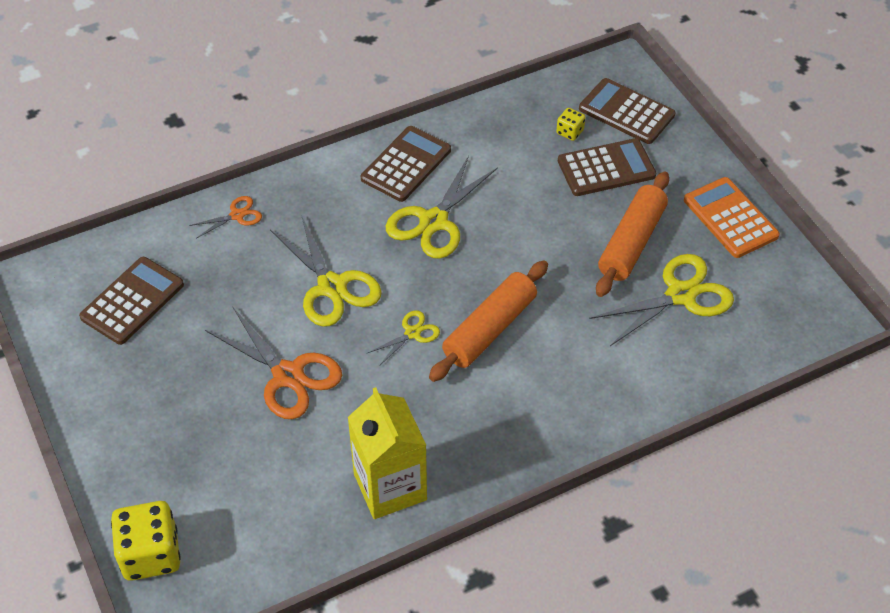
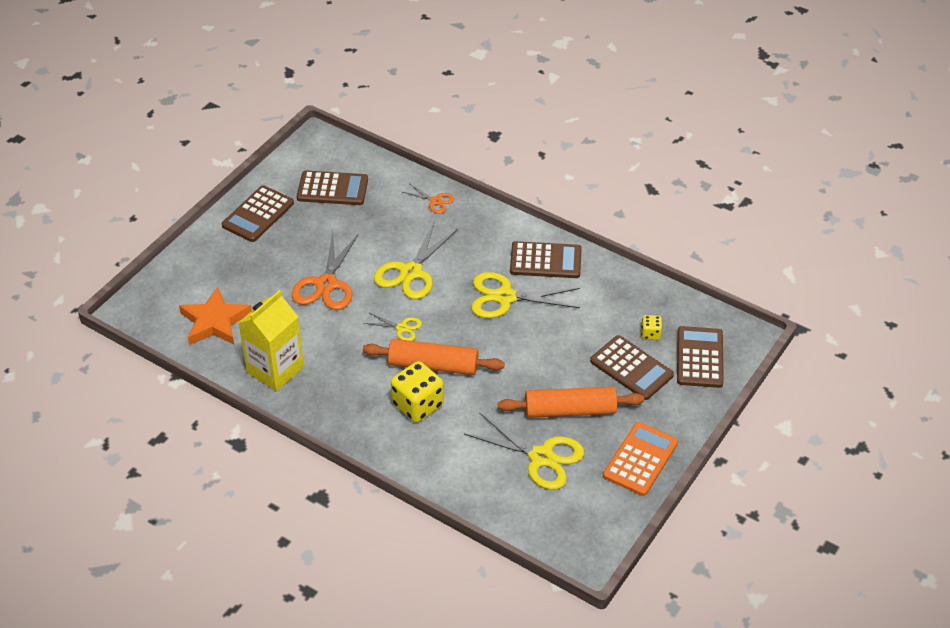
camera: 60 degrees right, 5 degrees down
yellow dice [111,501,181,581] -> yellow dice moved to [391,361,444,422]
none -> orange star [179,287,252,345]
none -> brown calculator [222,185,294,242]

